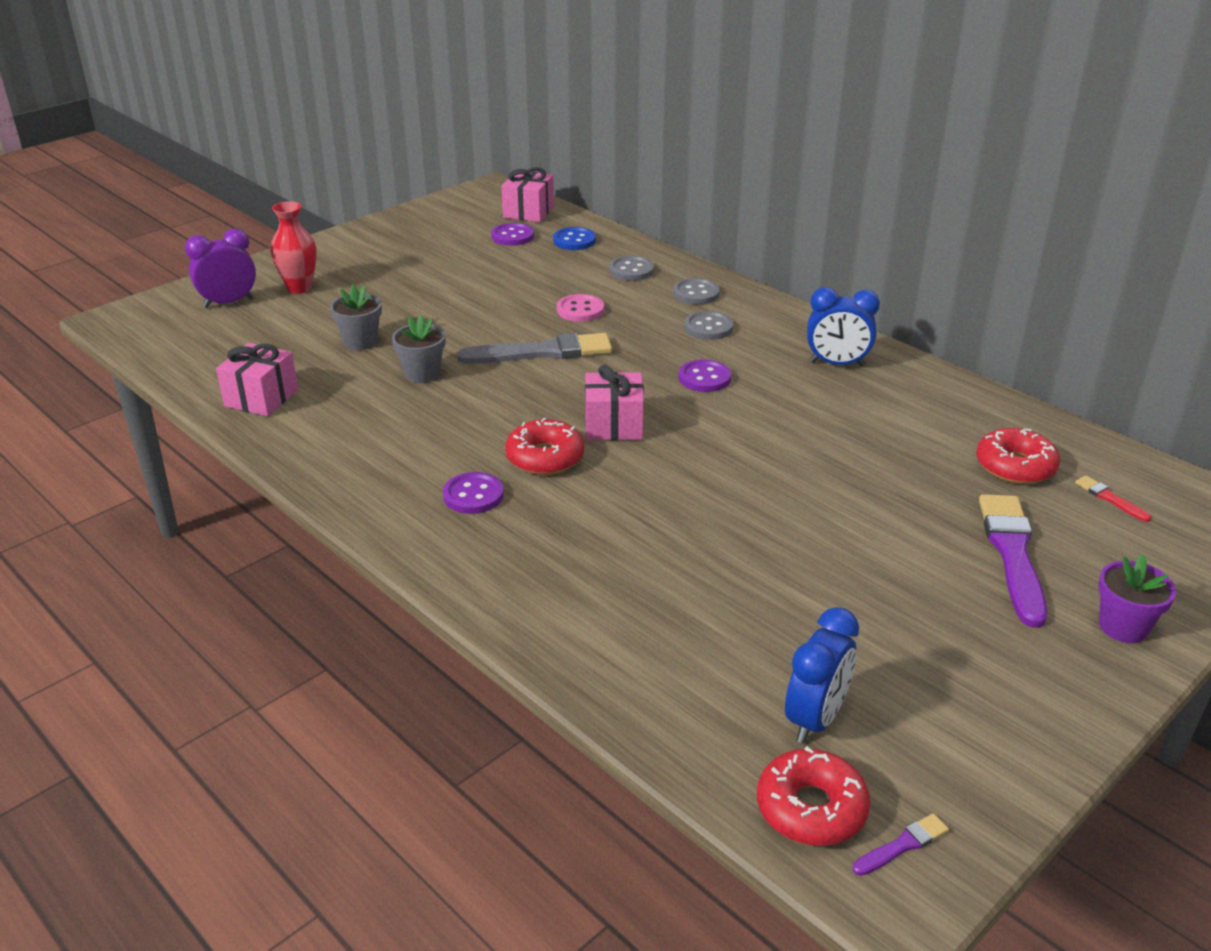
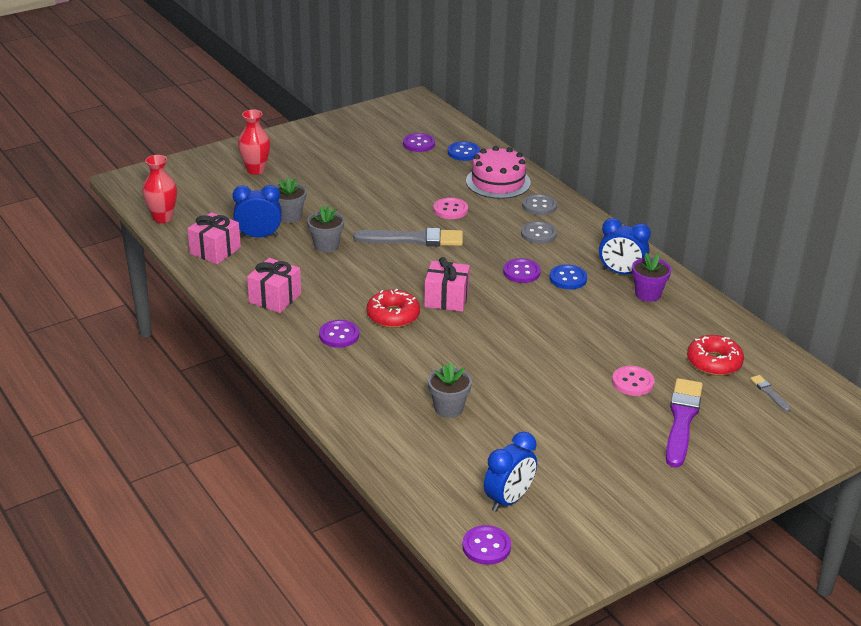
camera: 10 degrees right, 0 degrees up
purple clock [185,229,256,308] -> none
pink gift [501,167,554,222] -> pink gift moved to [247,258,301,313]
grey button [609,256,654,281] -> pink cake [466,146,531,199]
red donut [757,747,871,846] -> purple button [462,525,511,565]
purple brush [853,813,949,876] -> none
red brush [1075,476,1151,522] -> grey brush [750,375,790,412]
purple flower pot [1098,555,1176,643] -> purple flower pot moved to [632,253,671,302]
none -> red vase [142,155,177,223]
none -> blue clock [232,185,282,238]
none -> grey flower pot [428,362,472,418]
none -> blue button [549,265,587,289]
none -> pink button [612,366,655,396]

